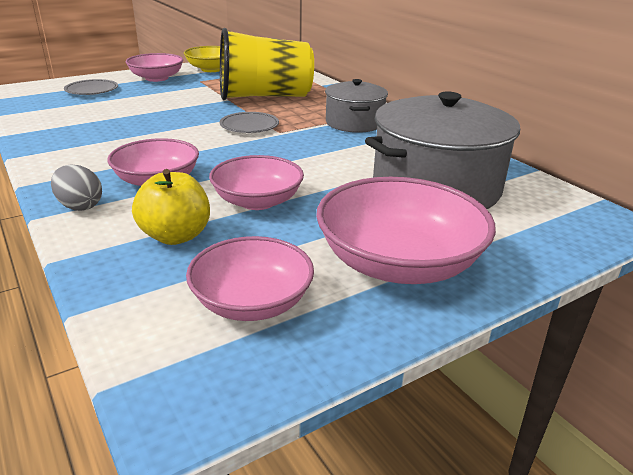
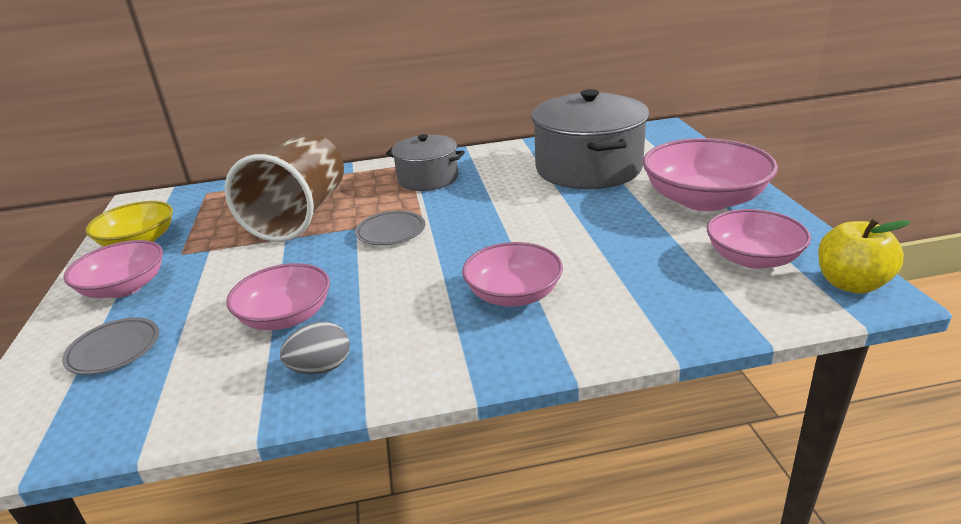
camera: 65 degrees left, 0 degrees up
grey egg [51,165,102,211] -> grey egg moved to [280,322,350,374]
yellow apple [132,169,210,245] -> yellow apple moved to [818,218,910,294]
pink bowl [209,155,304,210] -> pink bowl moved to [226,263,330,330]
yellow cup [220,28,314,100] -> brown cup [225,133,344,242]

